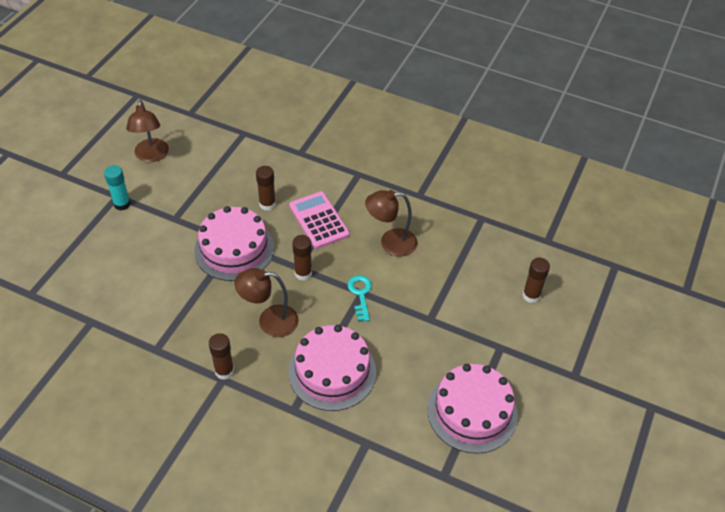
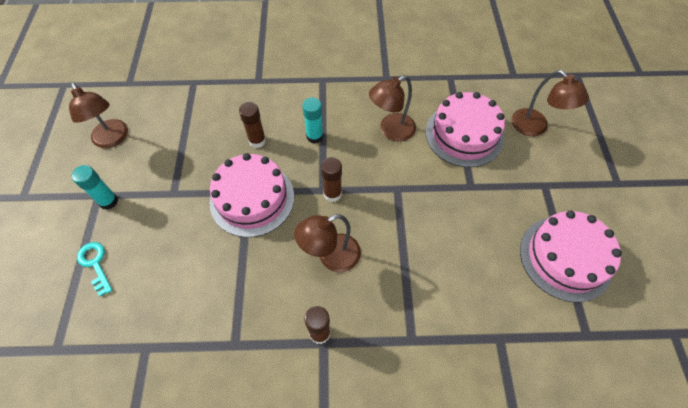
camera: 25 degrees left, 10 degrees up
pink calculator [289,191,350,249] -> turquoise glue stick [302,97,323,144]
pink cake [289,325,376,411] -> pink cake moved to [426,92,505,167]
turquoise key [348,275,372,321] -> turquoise key moved to [77,242,113,297]
brown glue stick [522,258,550,303] -> brown lamp [512,70,589,136]

